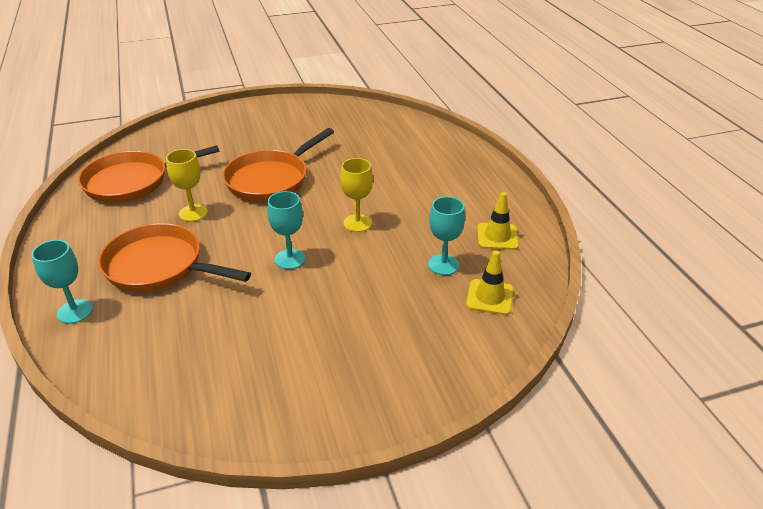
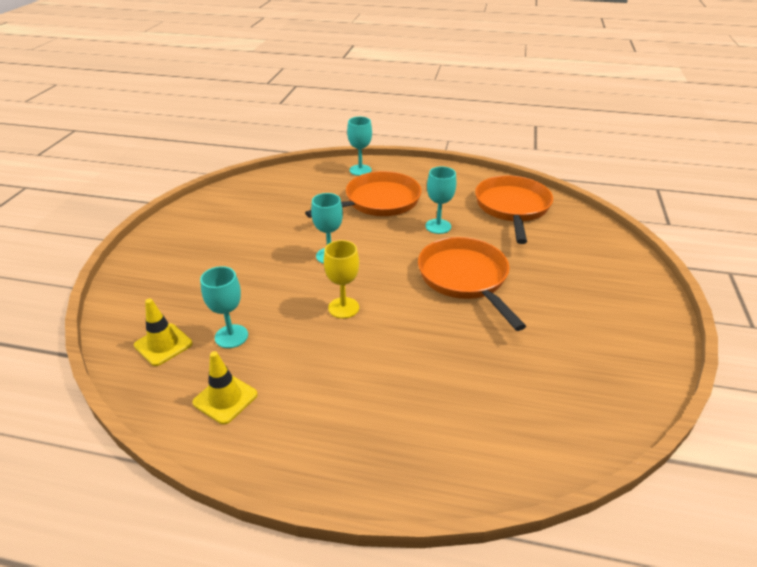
camera: 120 degrees right, 0 degrees up
yellow goblet [166,149,208,222] -> turquoise goblet [425,167,456,234]

